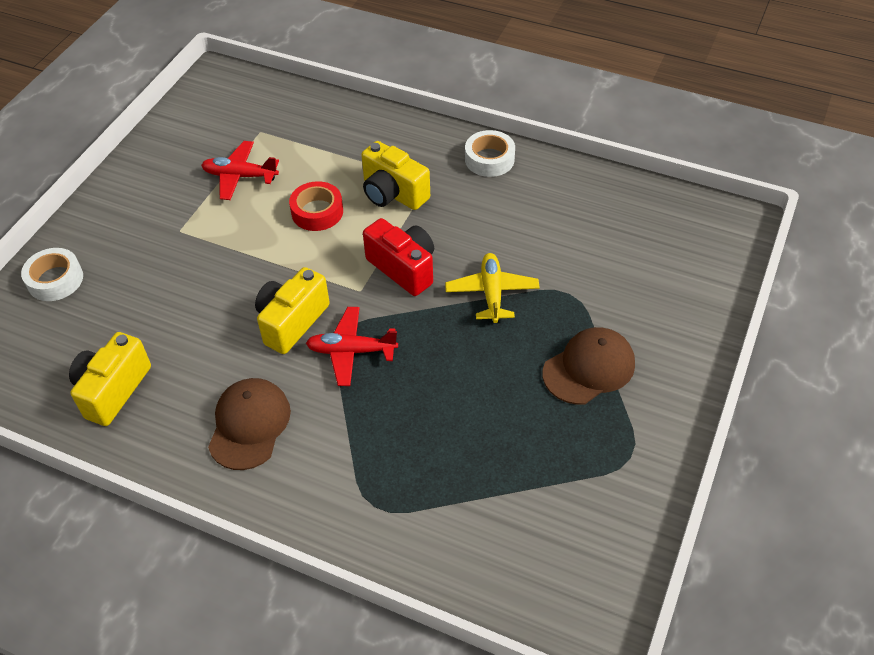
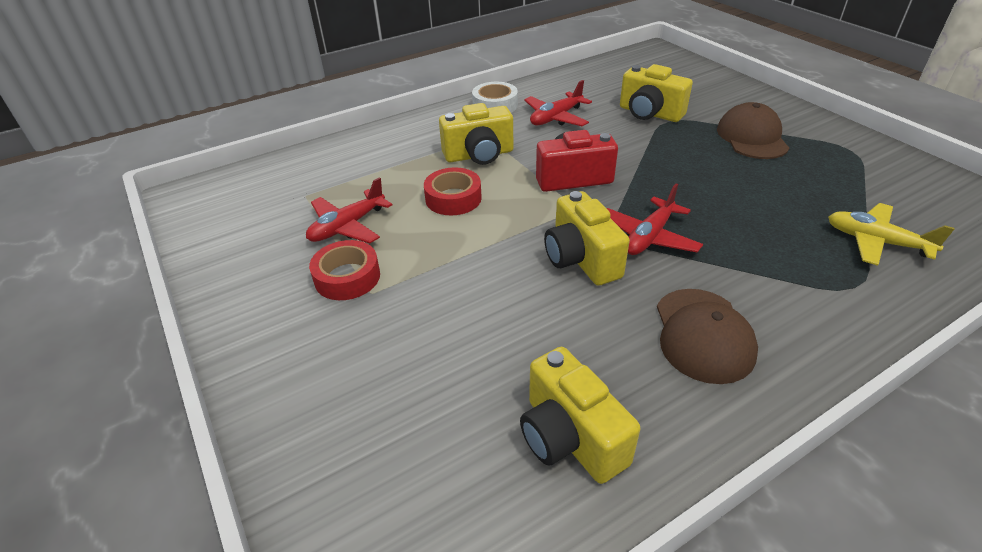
camera: 55 degrees left, 10 degrees down
white tape [21,248,83,301] -> none
brown cap [208,378,291,470] -> brown cap turned 135 degrees counterclockwise [657,289,758,384]
yellow plane [445,253,540,323] -> yellow plane moved to [828,203,955,266]
none -> red tape [309,240,380,300]
none -> red plane [524,80,592,126]
none -> yellow camera [620,64,693,122]

